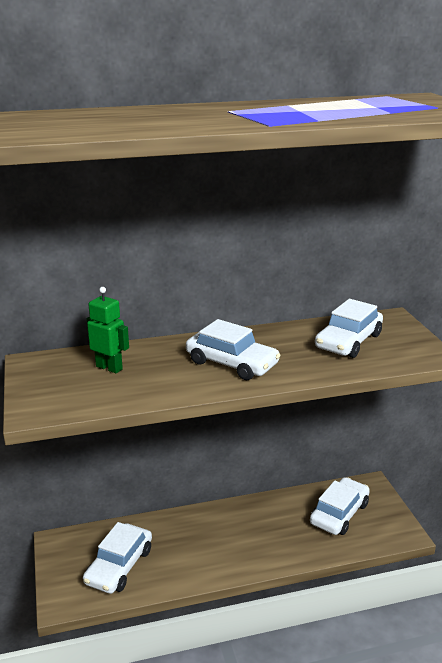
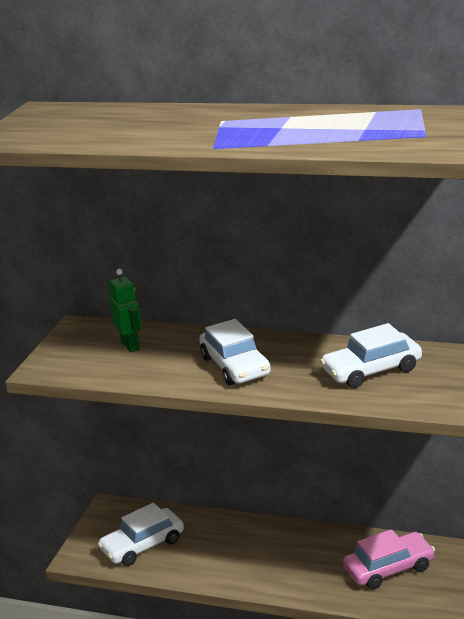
camera: 35 degrees right, 0 degrees up
white car [310,477,370,535] -> pink car [343,529,435,589]

